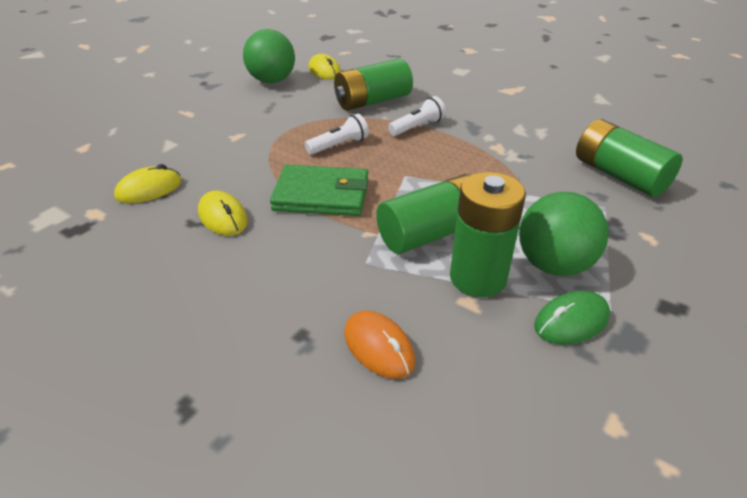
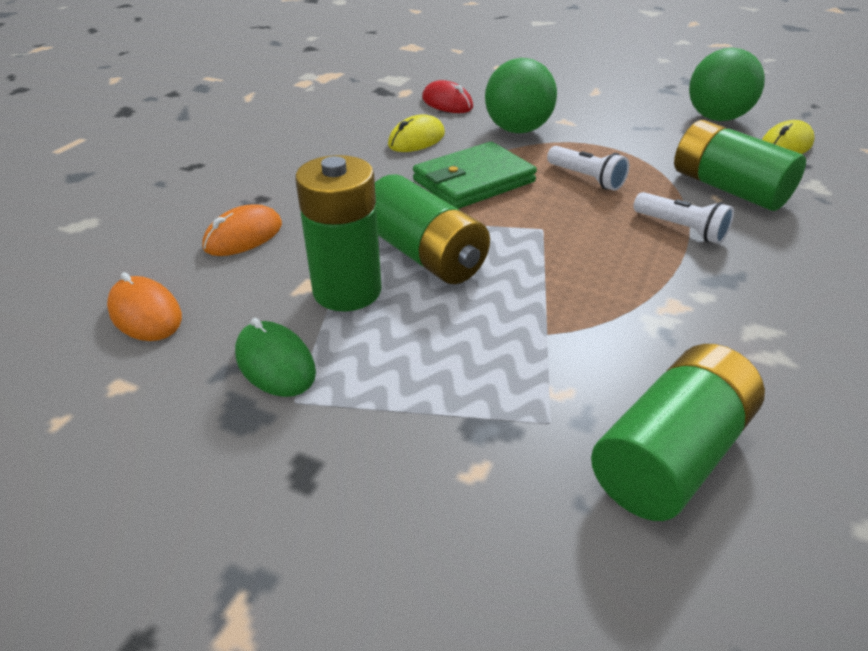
camera: 80 degrees right, 0 degrees up
yellow mouse [114,164,182,203] -> red mouse [422,80,473,113]
green wallet [270,165,368,216] -> green wallet turned 60 degrees clockwise [413,142,537,209]
green ball [519,192,609,276] -> green ball moved to [485,58,557,133]
none -> orange mouse [107,272,182,341]

